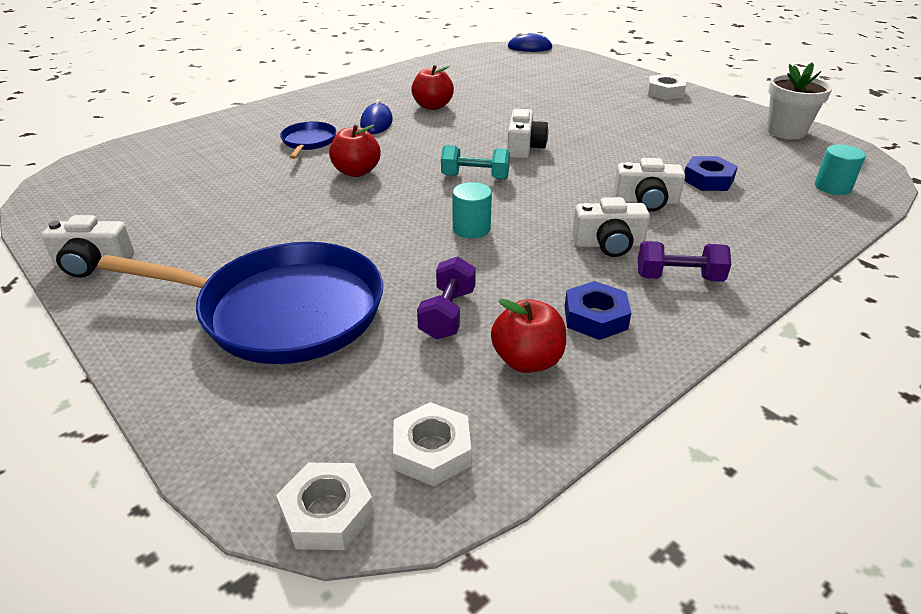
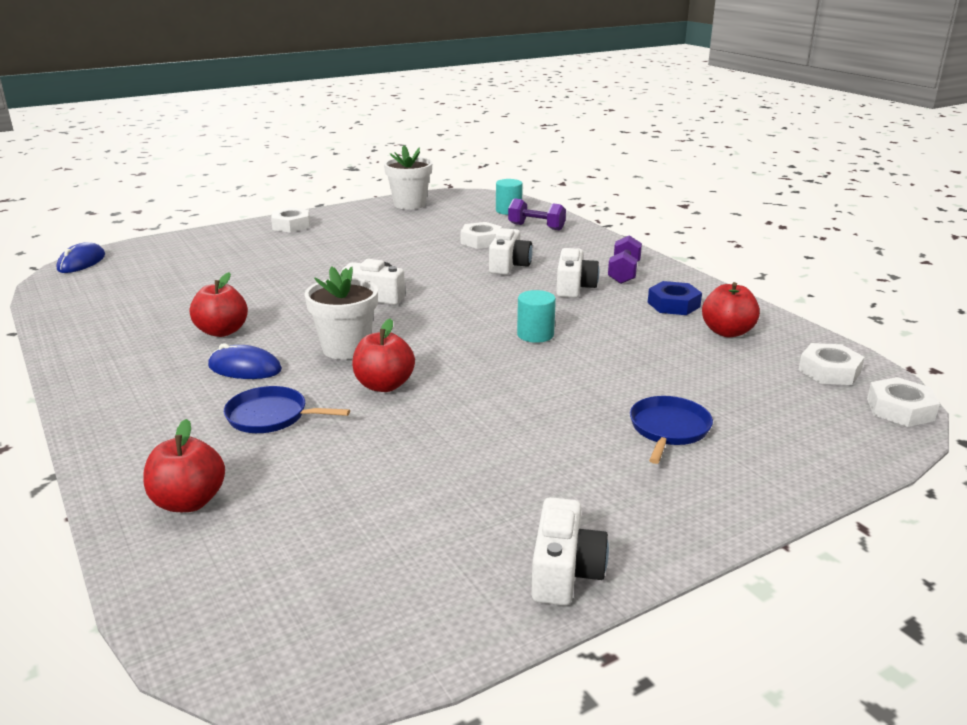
camera: 80 degrees left, 10 degrees down
blue pan [97,242,383,364] -> blue pan [630,396,713,464], size x0.46
purple dumbbell [417,256,476,339] -> purple dumbbell moved to [508,198,566,230]
turquoise dumbbell [441,145,510,179] -> none
blue nut [684,156,738,191] -> white nut [460,222,502,249]
none -> red apple [143,419,225,512]
none -> white flower pot [304,266,378,360]

